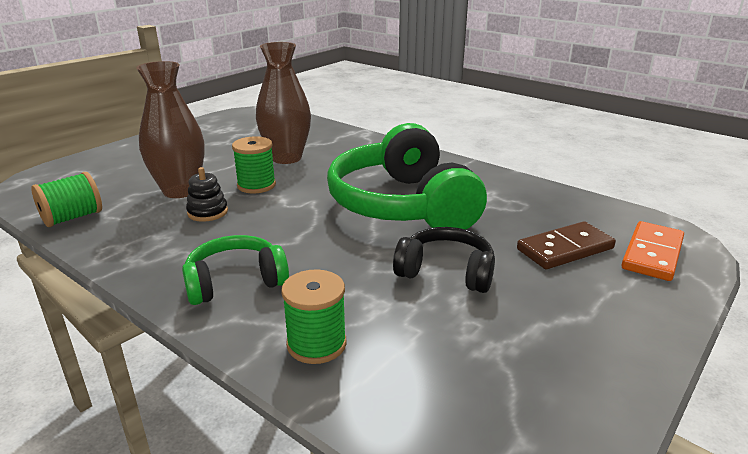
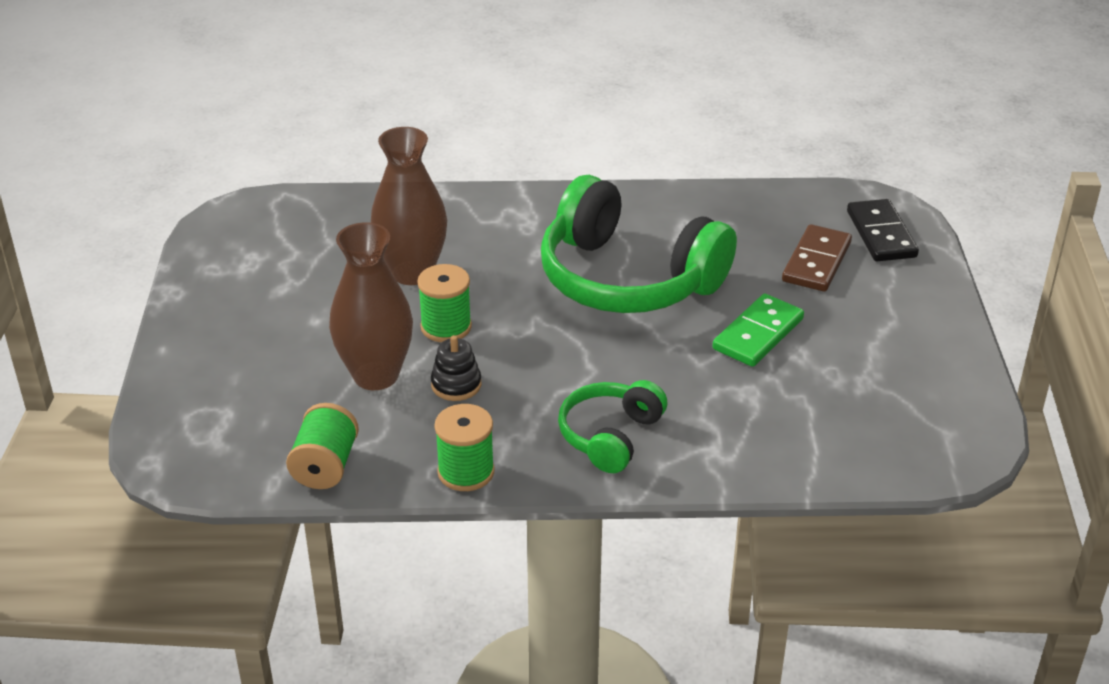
camera: 40 degrees left, 10 degrees up
green spool [281,269,347,364] -> green spool moved to [434,404,495,491]
black headphones [393,227,495,293] -> green domino [713,293,804,367]
orange domino [621,221,684,281] -> black domino [847,199,919,261]

